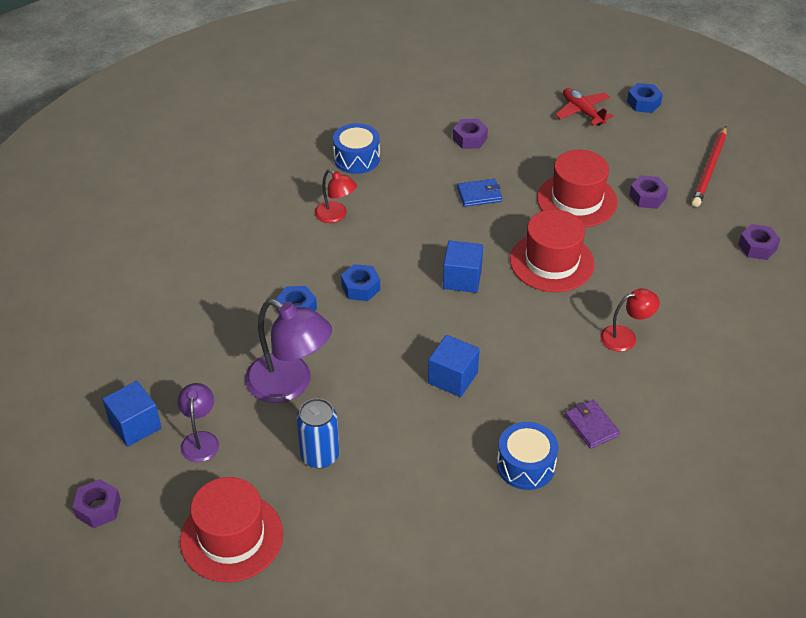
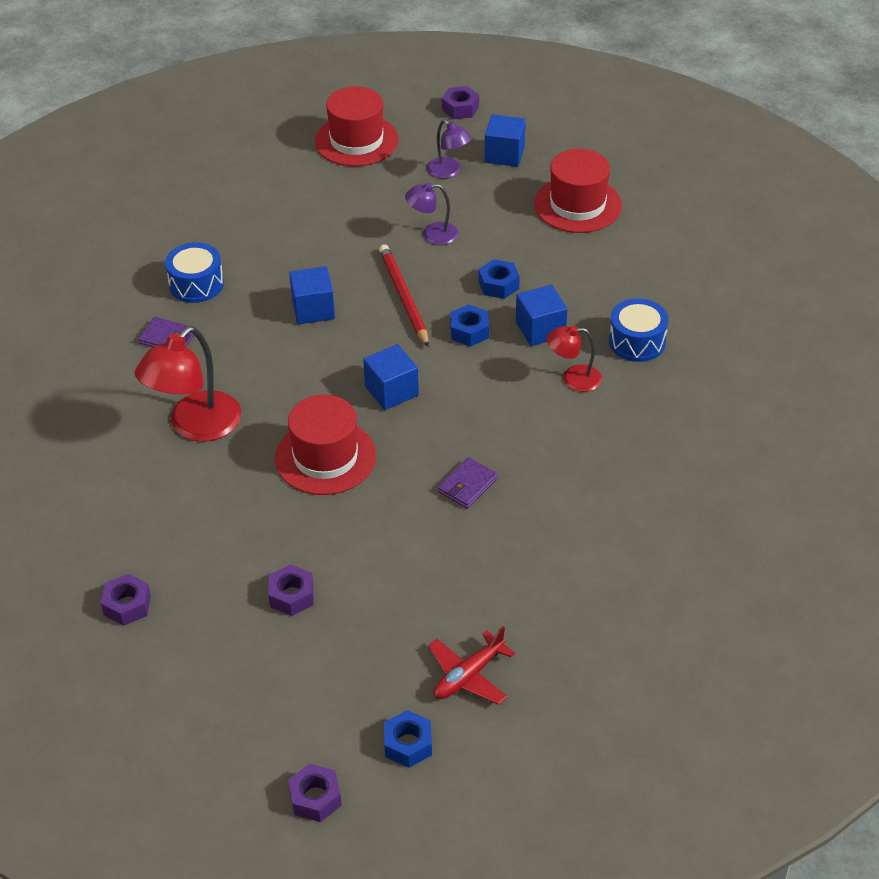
camera: 140 degrees right, 0 degrees up
purple lamp [245,299,332,403] -> purple lamp [405,182,458,245], size x0.56
blue can [297,398,339,468] -> none
blue drum [333,123,380,174] -> blue drum moved to [609,298,669,362]
purple nut [453,119,488,149] -> purple nut moved to [288,764,342,822]
blue wallet [457,179,502,207] -> purple wallet [438,457,498,508]
red hat [537,150,618,227] -> red hat moved to [534,149,622,233]
red plane [555,88,613,126] -> red plane turned 120 degrees clockwise [428,626,515,705]
red lamp [600,288,660,352] -> red lamp [135,326,241,442], size x1.79
red pencil [692,126,727,207] -> red pencil moved to [379,244,429,347]
none -> blue cube [516,285,567,346]

